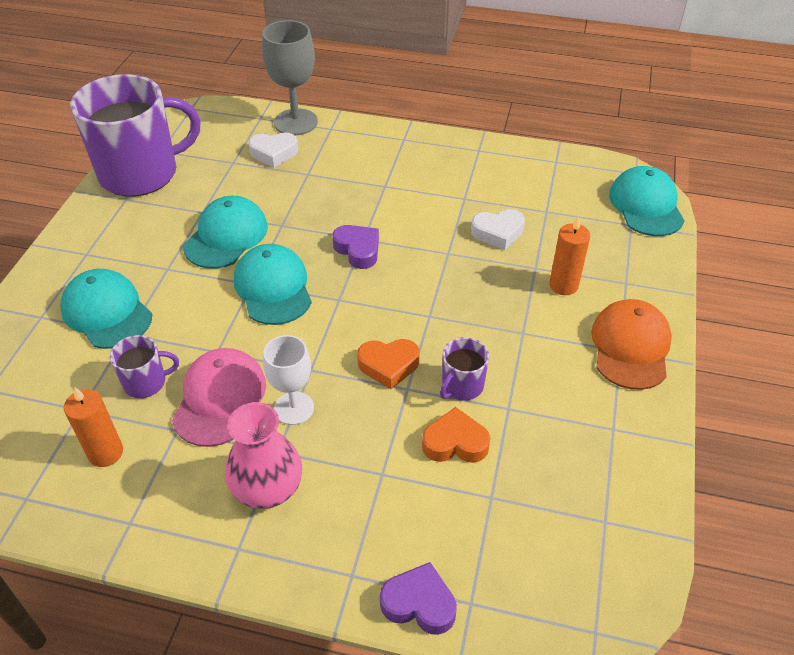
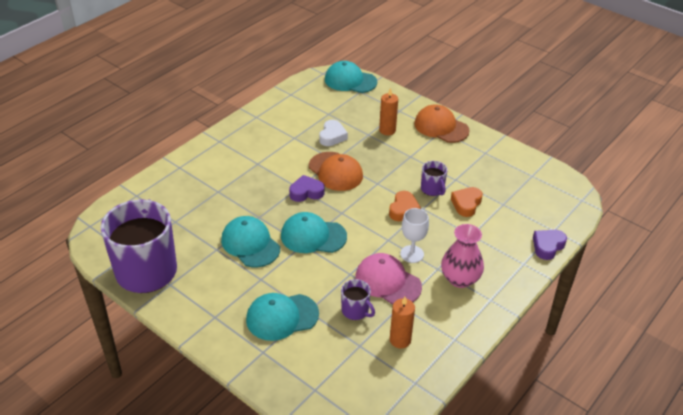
camera: 65 degrees left, 5 degrees down
purple mug [110,335,179,398] -> purple mug turned 120 degrees clockwise [341,279,375,320]
white heart [248,132,298,168] -> none
grey goblet [262,20,318,135] -> none
none -> orange cap [309,152,363,191]

